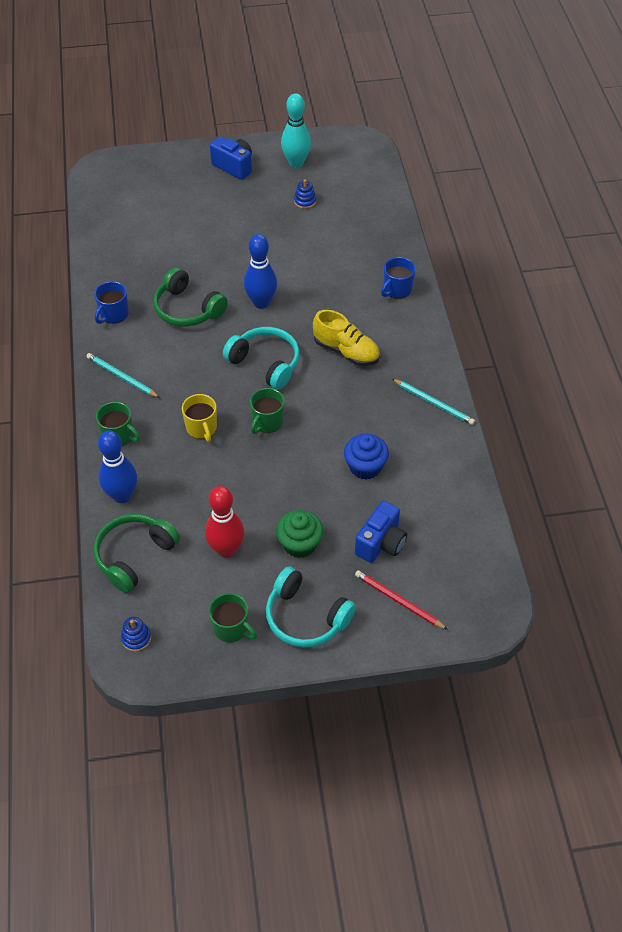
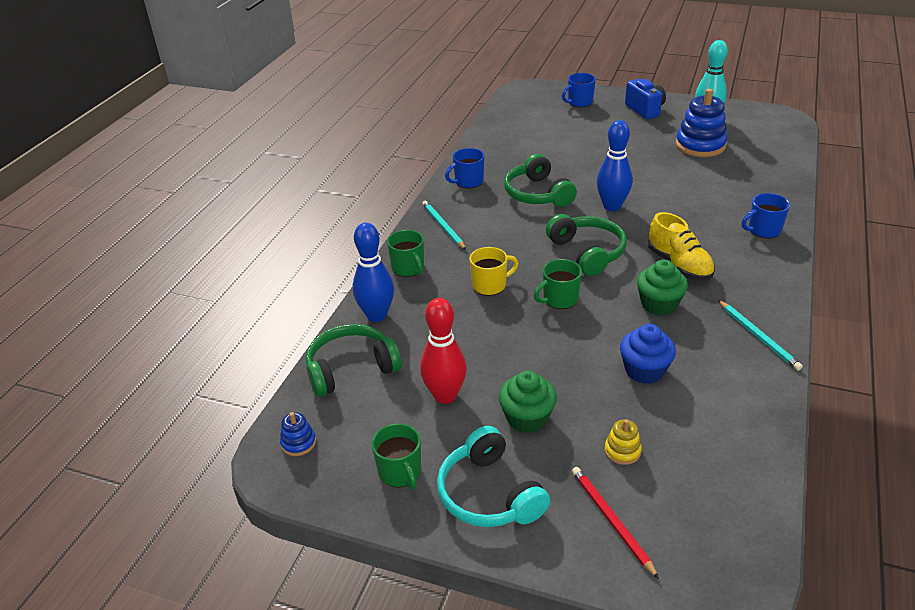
camera: 30 degrees right, 15 degrees down
yellow mug [182,394,217,442] -> yellow mug turned 120 degrees counterclockwise [469,247,519,296]
turquoise headphones [223,327,300,390] -> green headphones [546,214,627,276]
blue stacking toy [294,179,316,209] -> blue stacking toy [676,89,727,157], size x2.14
blue camera [355,501,407,563] -> yellow stacking toy [605,419,642,465]
none -> blue mug [562,73,596,107]
none -> green cupcake [637,260,688,315]

